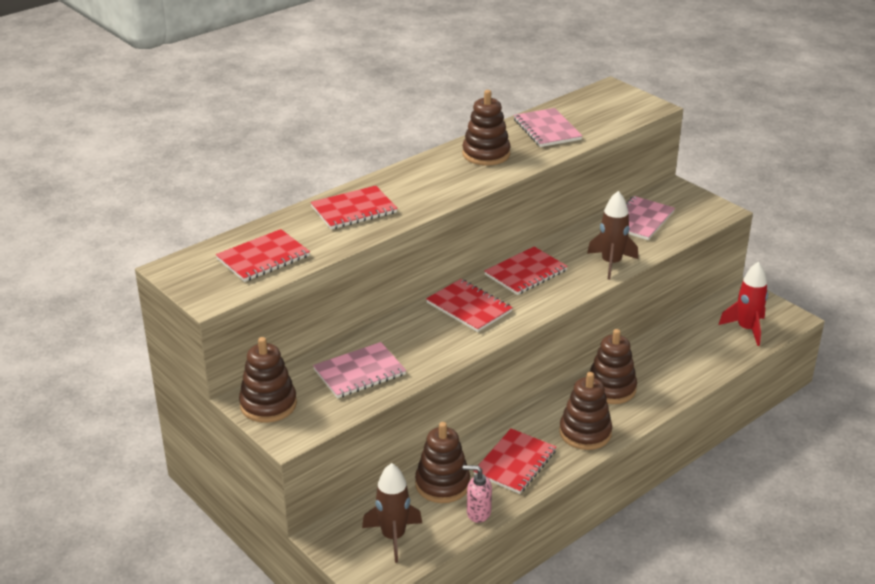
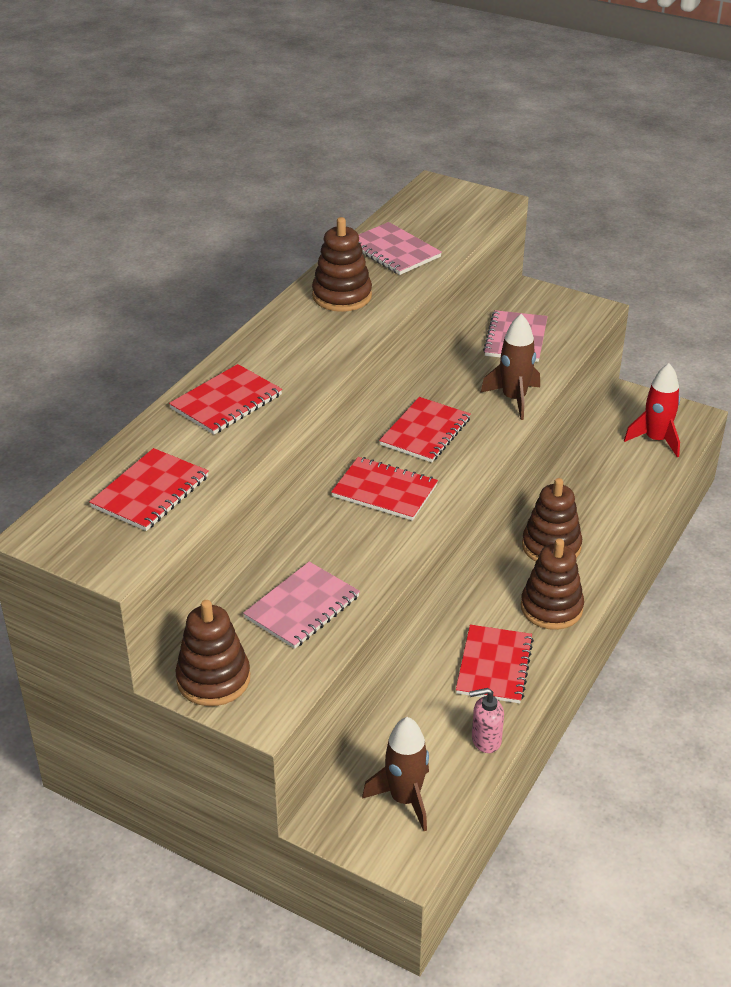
camera: 20 degrees left, 5 degrees up
brown stacking toy [415,422,470,503] -> none

